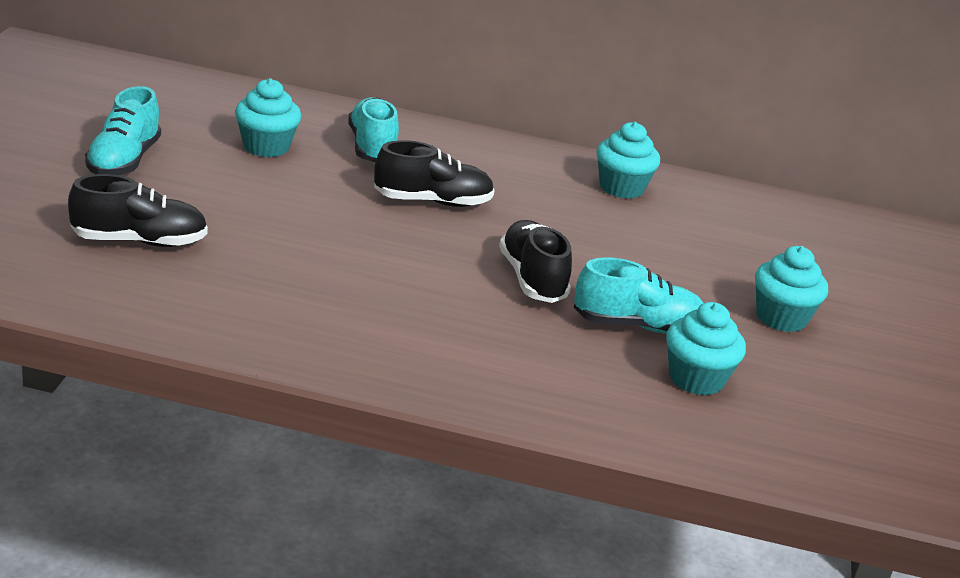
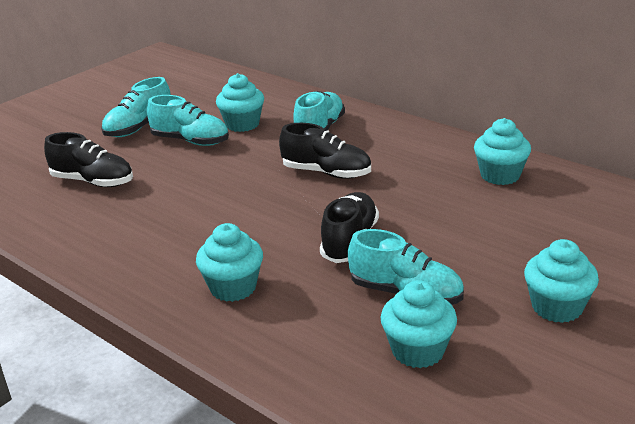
camera: 35 degrees right, 0 degrees up
none -> turquoise shoe [147,95,229,146]
none -> turquoise cupcake [196,223,263,302]

